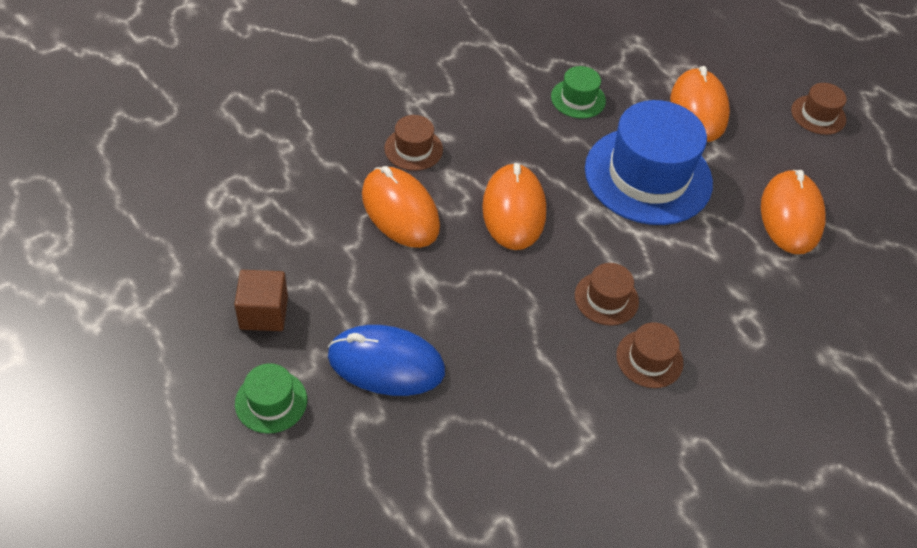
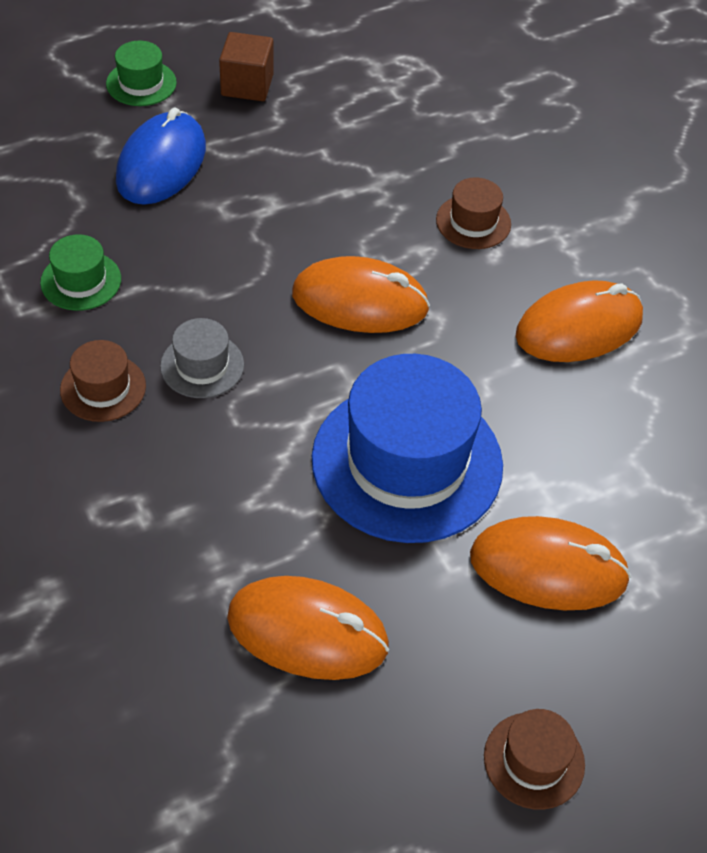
camera: 100 degrees right, 0 degrees up
orange mouse [362,166,440,248] -> orange mouse moved to [515,280,643,362]
green hat [551,66,606,118] -> green hat moved to [40,234,121,311]
brown hat [575,263,639,326] -> grey hat [160,318,244,398]

